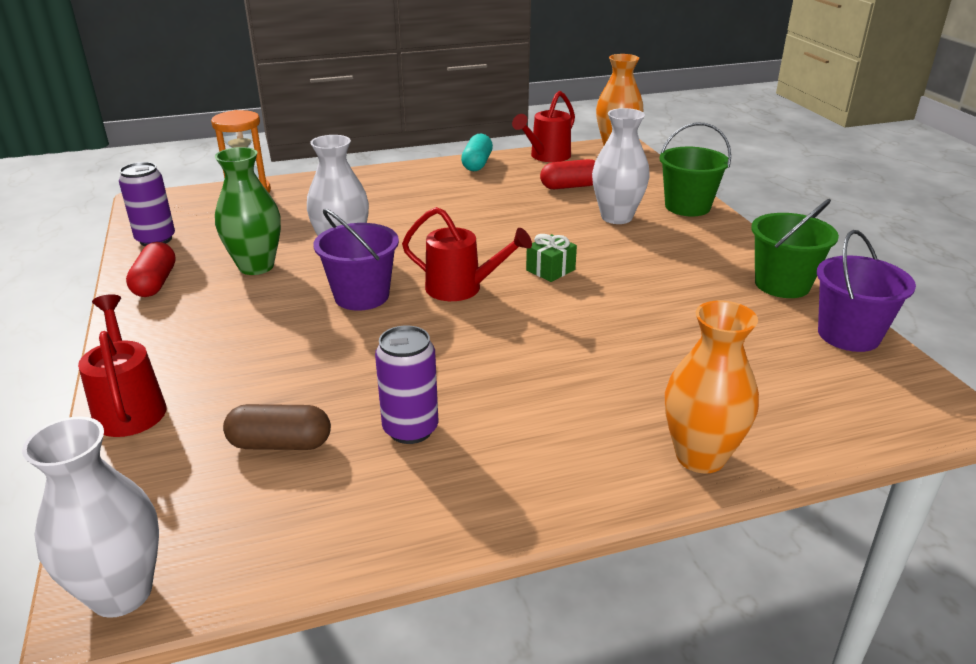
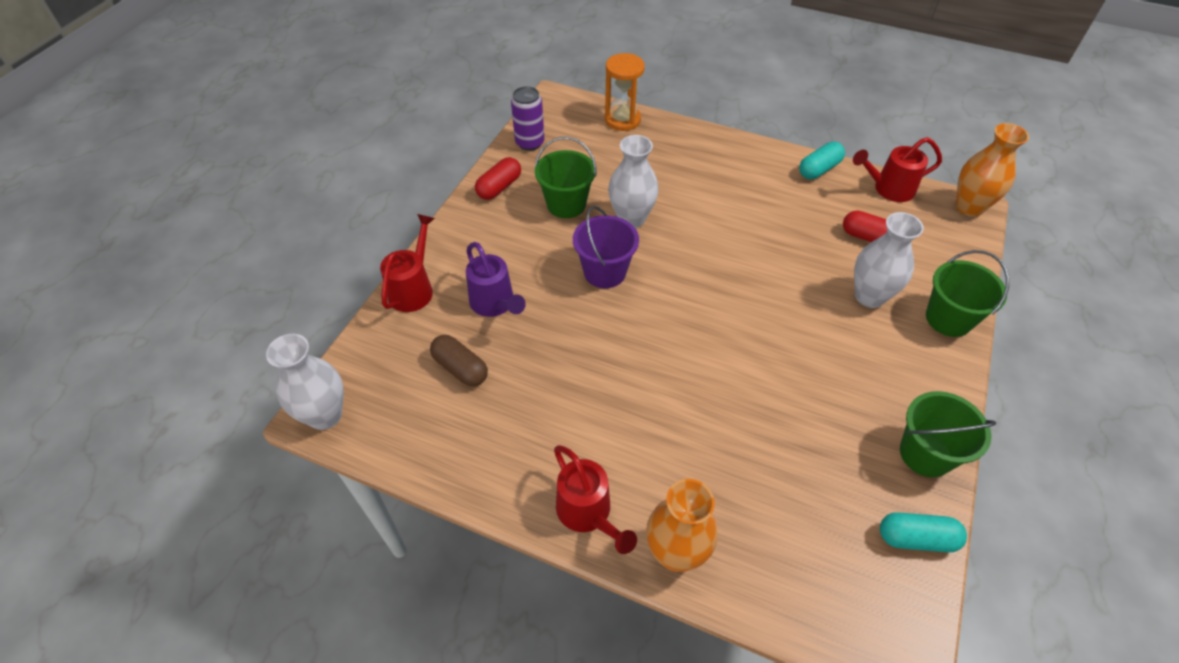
camera: 40 degrees right, 20 degrees up
green vase [215,147,281,275] -> green bucket [535,137,596,218]
purple can [375,325,438,444] -> none
red watering can [402,207,532,301] -> red watering can moved to [554,445,637,554]
green gift [526,234,577,282] -> none
purple bucket [817,230,916,352] -> turquoise capsule [880,512,967,552]
none -> purple watering can [466,242,526,317]

